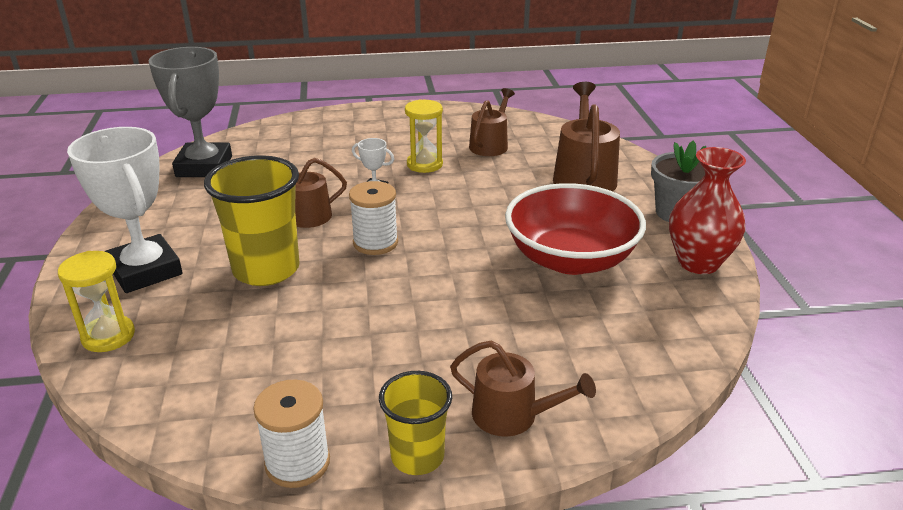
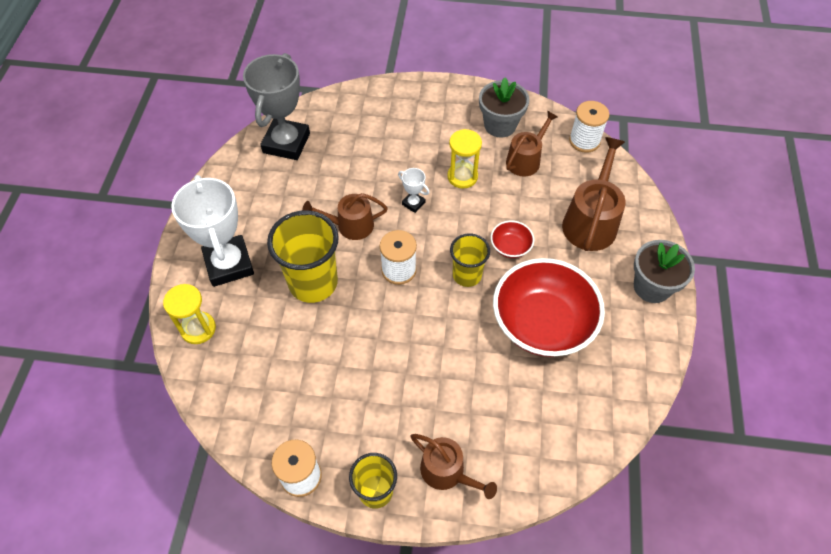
camera: 15 degrees right, 25 degrees up
red vase [669,147,746,274] -> none
none -> yellow cup [450,233,490,287]
none -> grey flower pot [479,78,529,138]
none -> red bowl [491,220,534,258]
none -> white spool [569,101,609,153]

